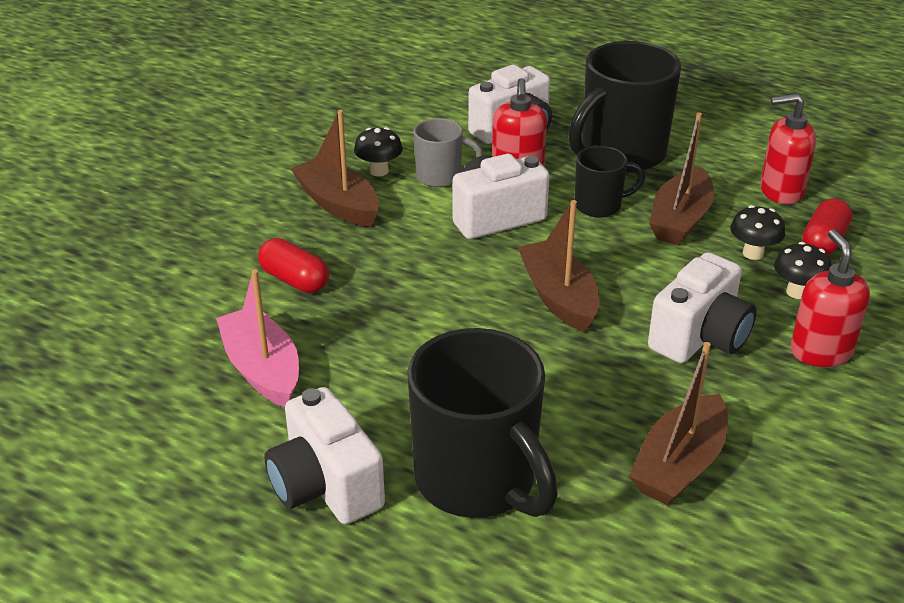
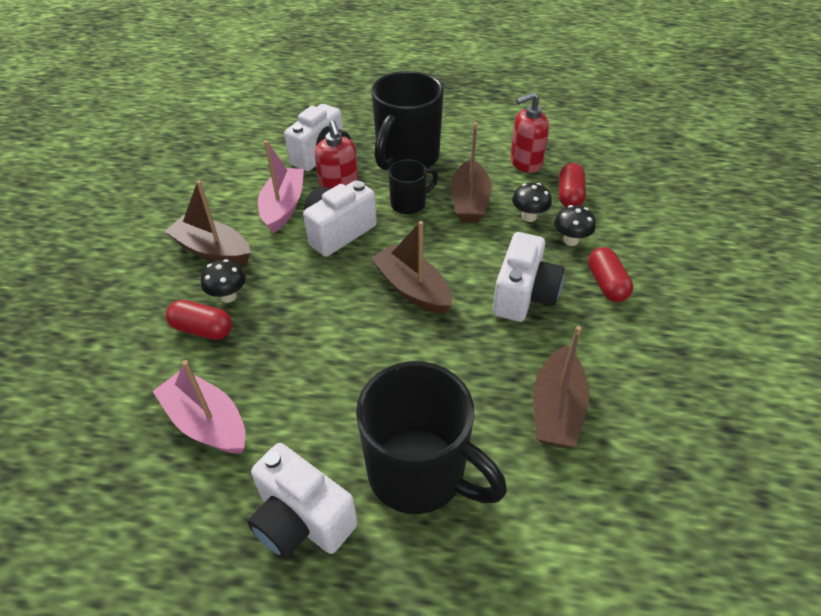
camera: 20 degrees left, 10 degrees up
black mushroom [354,127,403,176] -> black mushroom moved to [201,259,246,303]
grey mug [414,118,483,187] -> pink boat [258,140,304,233]
red soap dispenser [790,229,870,367] -> red capsule [588,247,633,302]

